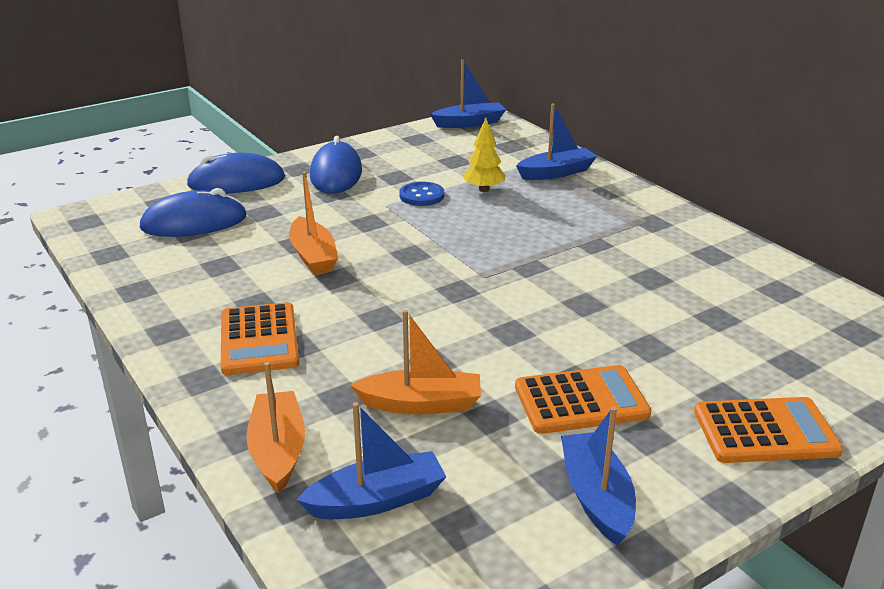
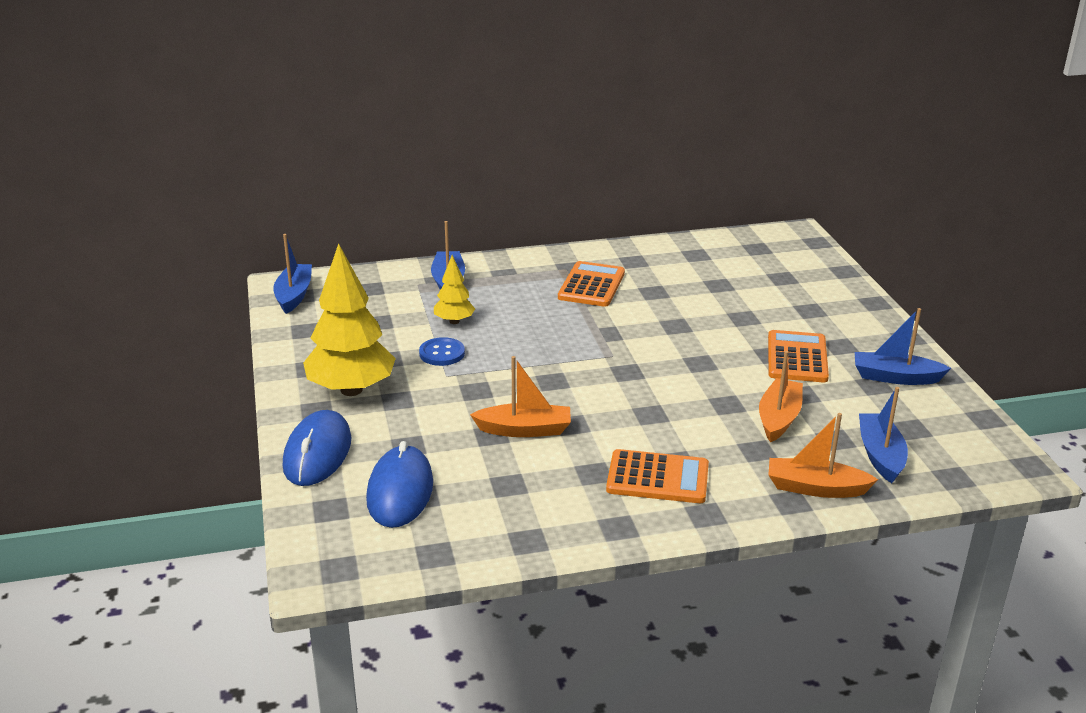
camera: 70 degrees left, 0 degrees up
blue mouse [310,136,362,194] -> yellow tree [303,243,396,396]
orange calculator [694,397,843,463] -> orange calculator moved to [558,261,625,307]

